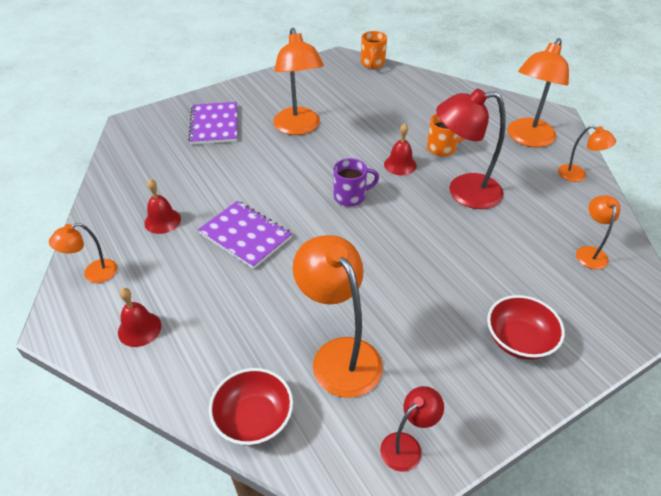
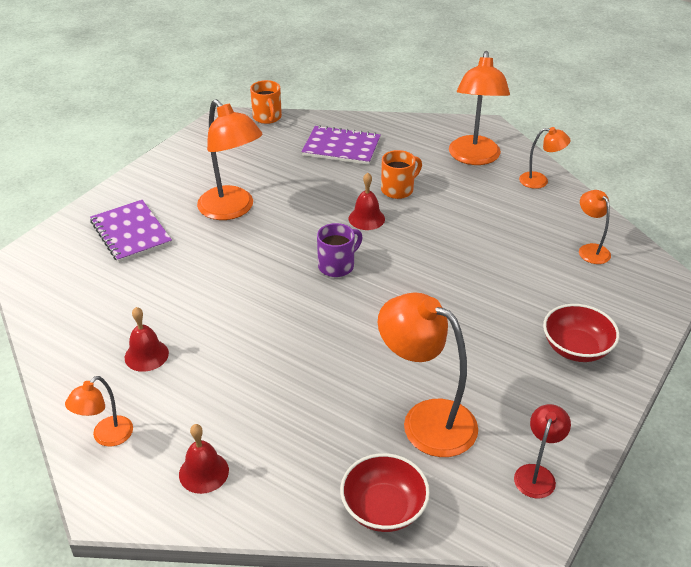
camera: 25 degrees left, 5 degrees down
purple notebook [198,201,292,269] -> purple notebook moved to [302,125,381,165]
red lamp [436,89,506,209] -> none

